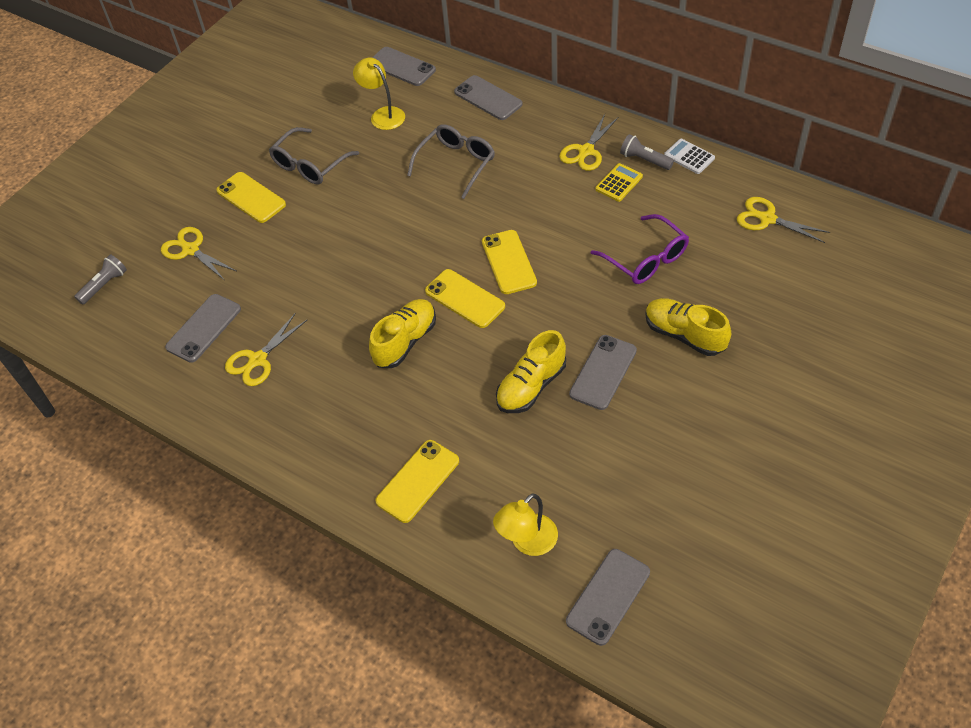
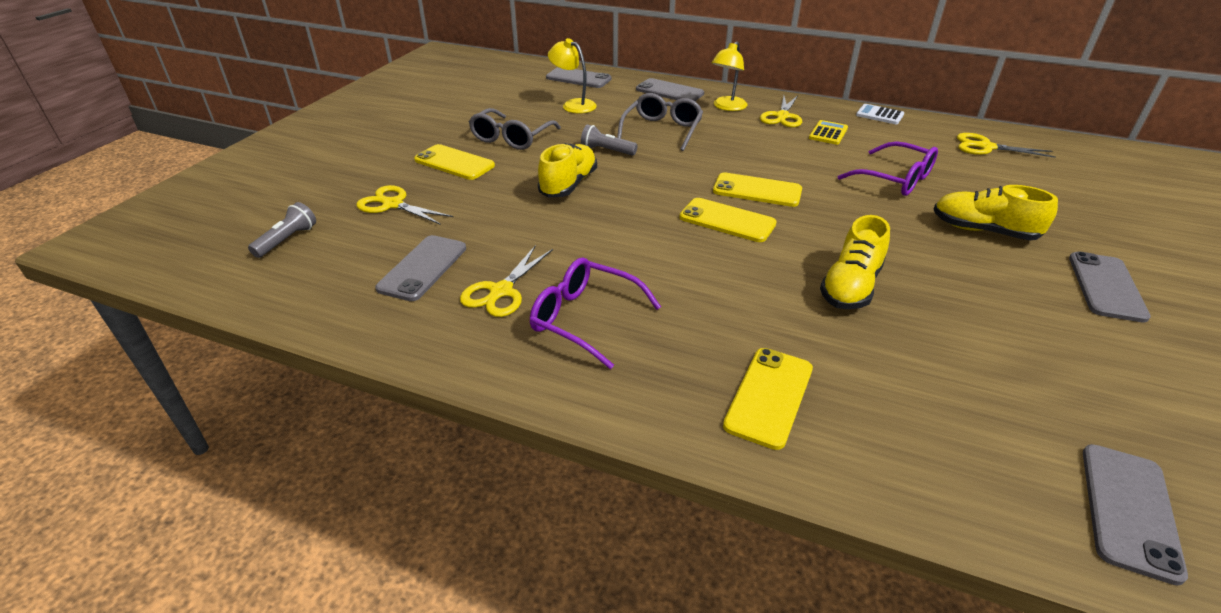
camera: 15 degrees left, 15 degrees down
yellow shoe [369,299,436,368] -> yellow shoe moved to [538,143,597,197]
yellow phone [482,230,537,294] -> yellow phone turned 45 degrees counterclockwise [713,172,802,207]
yellow lamp [493,493,558,556] -> yellow lamp moved to [712,42,747,111]
grey phone [569,335,637,410] -> grey phone moved to [1069,252,1151,323]
grey flashlight [620,134,674,170] -> grey flashlight moved to [581,125,638,156]
none -> purple glasses [530,257,661,369]

